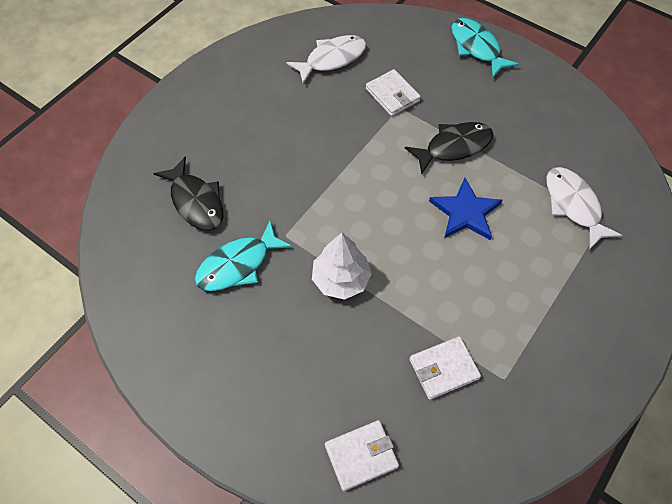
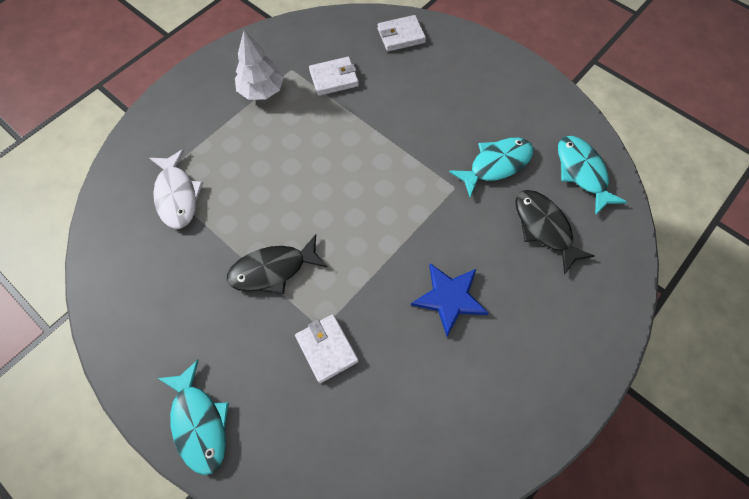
camera: 175 degrees left, 5 degrees up
white fish [286,35,366,84] -> none
white tree [312,233,372,300] -> white tree moved to [235,31,284,100]
blue star [429,178,503,240] -> blue star moved to [411,263,489,336]
none -> turquoise fish [558,136,627,215]

